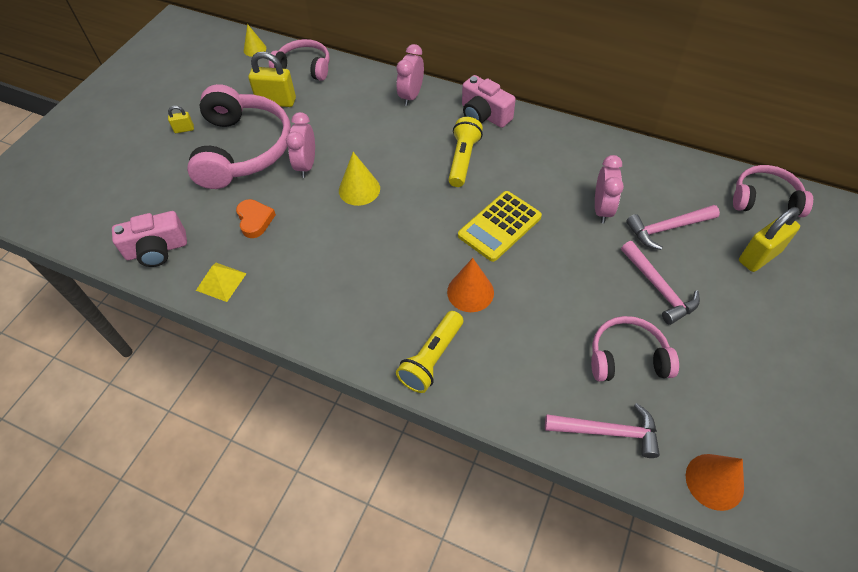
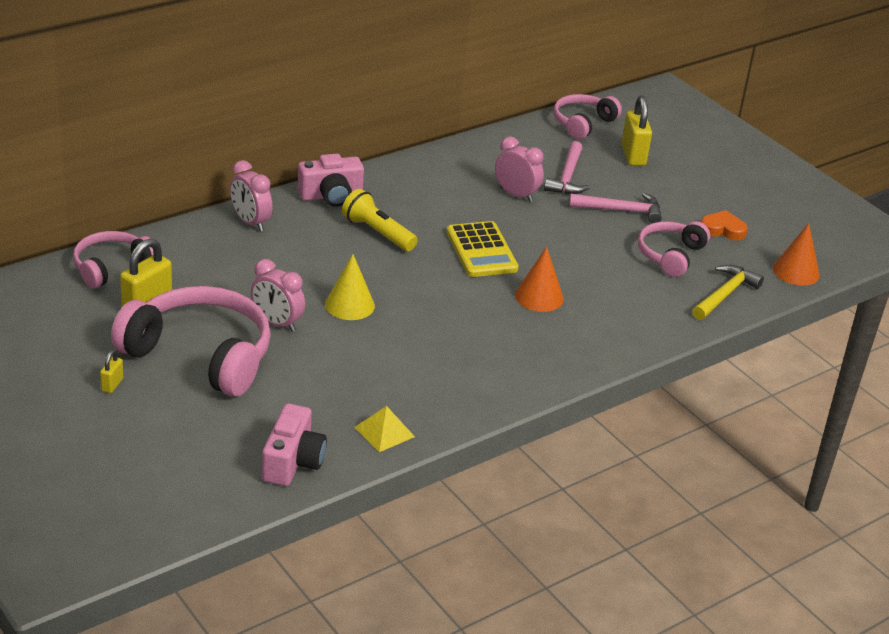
camera: 65 degrees left, 20 degrees down
orange heart [236,199,276,238] -> orange heart moved to [701,210,748,240]
yellow cone [244,24,266,57] -> none
yellow flashlight [396,311,463,393] -> none
pink hammer [545,403,660,458] -> yellow hammer [692,265,764,320]

